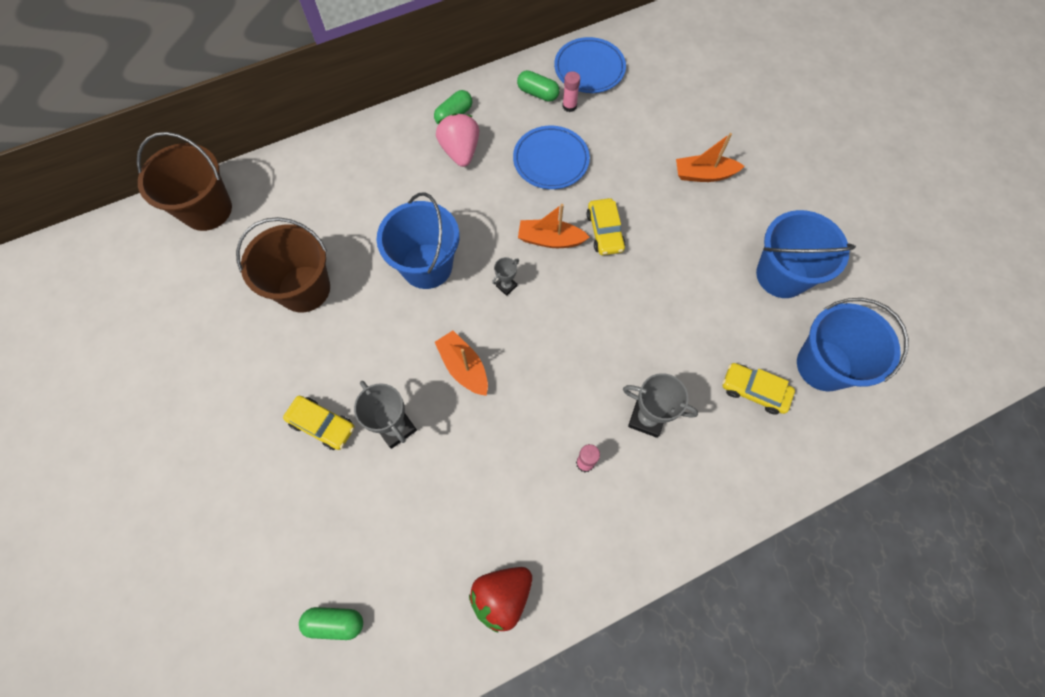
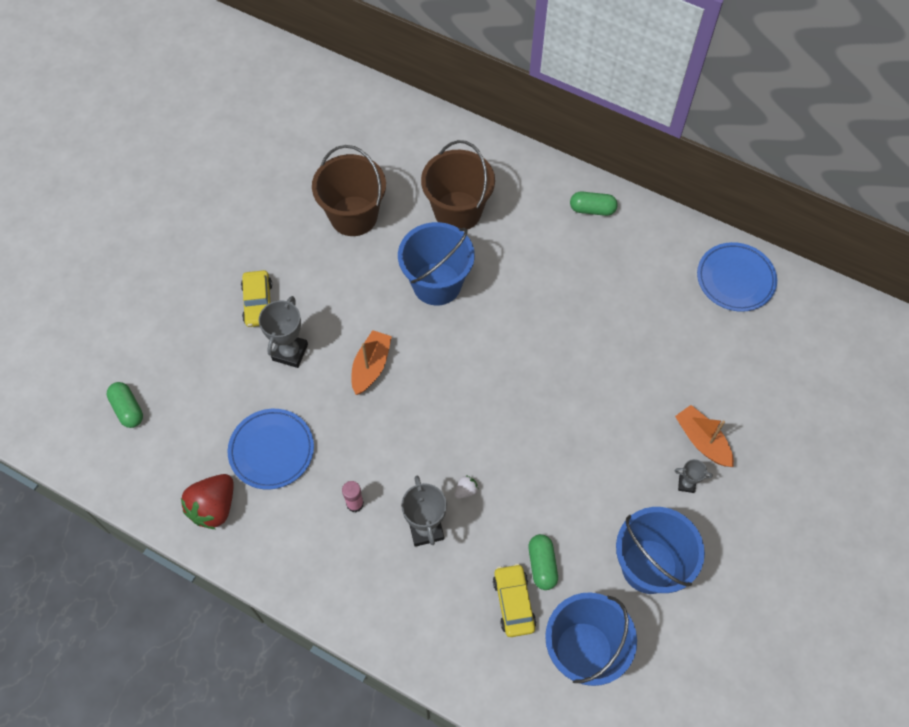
camera: 55 degrees right, 5 degrees down
brown bucket [137,132,232,231] -> brown bucket moved to [421,140,495,230]
pink strawberry [436,113,479,167] -> none
red strawberry [469,567,532,633] -> red strawberry turned 75 degrees counterclockwise [181,474,234,529]
grey trophy [492,257,519,296] -> grey trophy moved to [674,459,713,493]
blue plate [513,126,590,189] -> blue plate moved to [228,409,314,490]
green capsule [517,70,560,102] -> green capsule moved to [528,534,558,590]
orange boat [518,204,590,248] -> none
pink glue stick [562,71,580,112] -> none
yellow car [587,198,626,255] -> none
none -> white strawberry [455,475,479,499]

